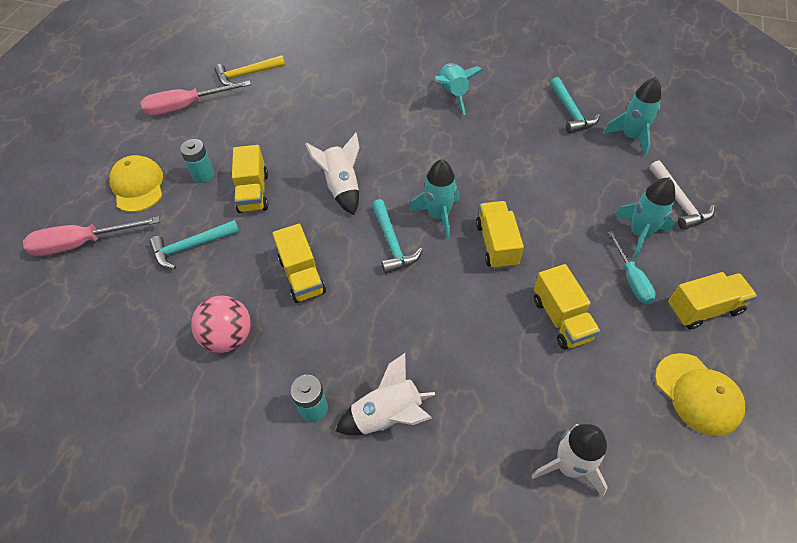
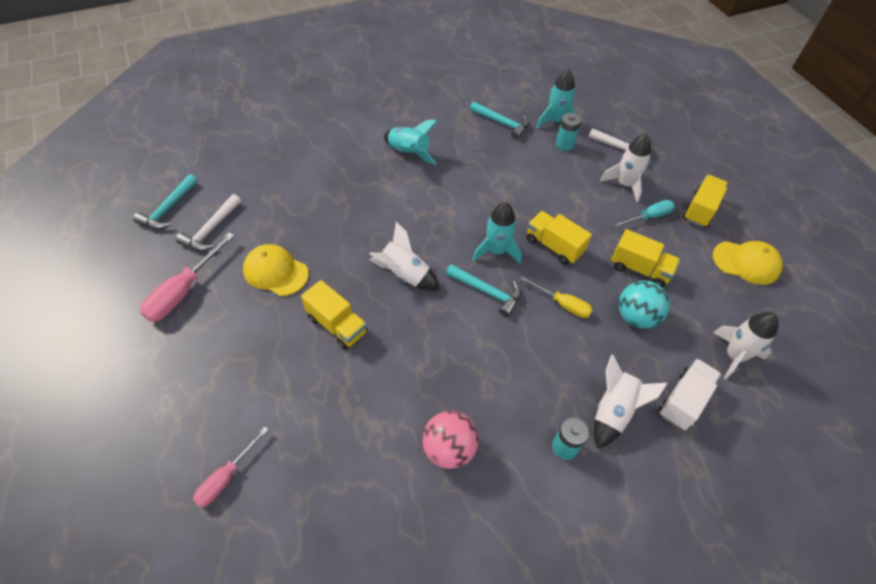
camera: 45 degrees left, 0 degrees up
pink screwdriver [23,216,160,256] -> pink screwdriver [193,427,269,508], size x0.64
yellow cap [109,155,163,212] -> yellow cap moved to [243,244,309,296]
turquoise hammer [149,220,239,269] -> turquoise hammer moved to [133,174,198,229]
turquoise battery [180,139,215,183] -> turquoise battery moved to [556,113,581,151]
yellow hammer [214,55,285,86] -> white hammer [176,194,241,251]
yellow truck [273,224,326,303] -> none
turquoise screwdriver [608,231,656,304] -> turquoise screwdriver turned 60 degrees counterclockwise [615,200,675,227]
turquoise rocket [615,178,675,258] -> white rocket [600,134,651,202]
none -> yellow screwdriver [520,276,593,318]
none -> turquoise ball [618,280,670,329]
none -> white truck [659,359,721,430]

